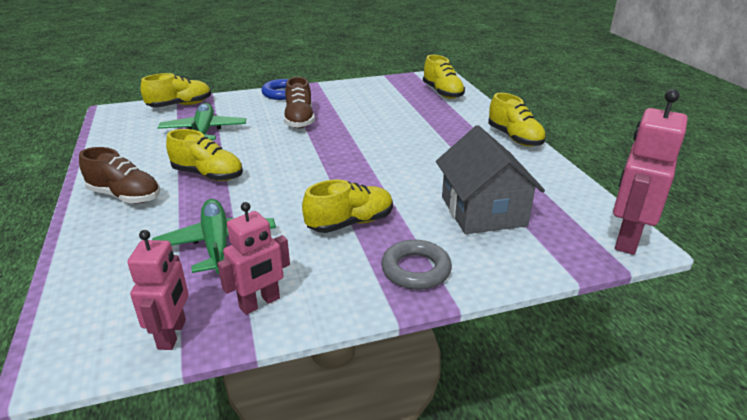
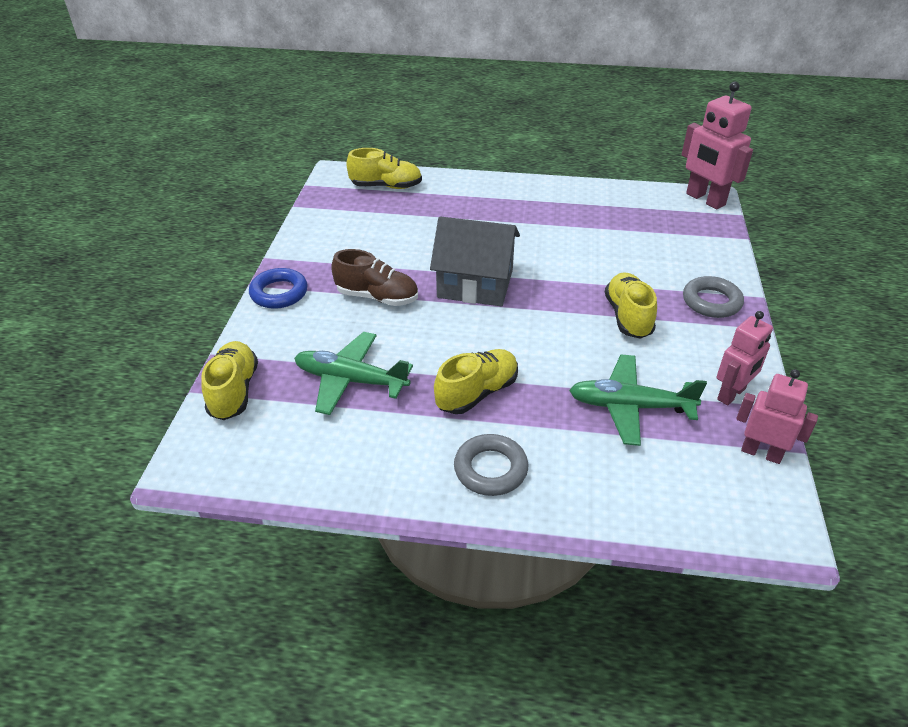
camera: 65 degrees left, 10 degrees up
brown shoe [79,147,160,204] -> grey ring [454,434,528,496]
pink robot [217,202,290,315] -> pink robot turned 60 degrees clockwise [717,311,773,405]
grey house [436,125,545,234] -> grey house moved to [430,216,520,306]
yellow shoe [488,93,546,147] -> none

